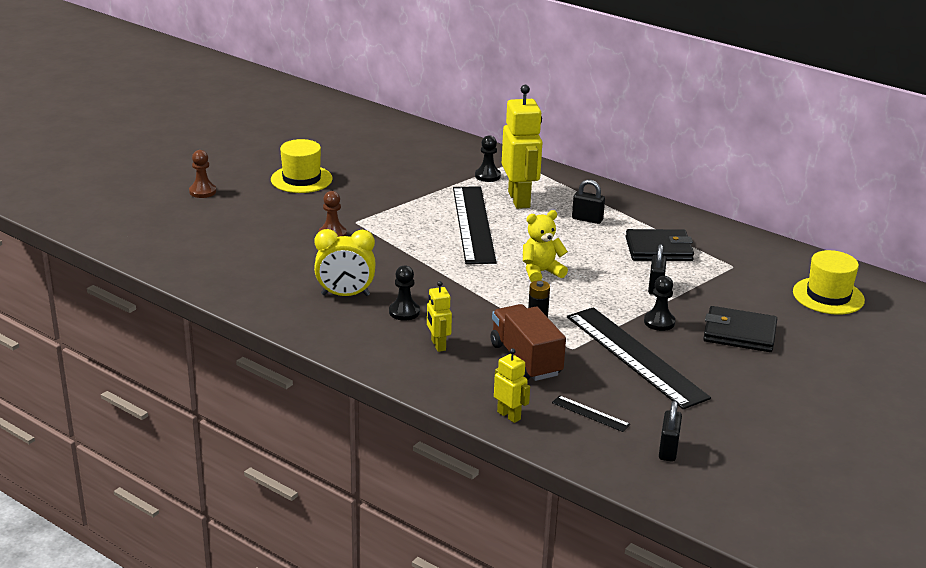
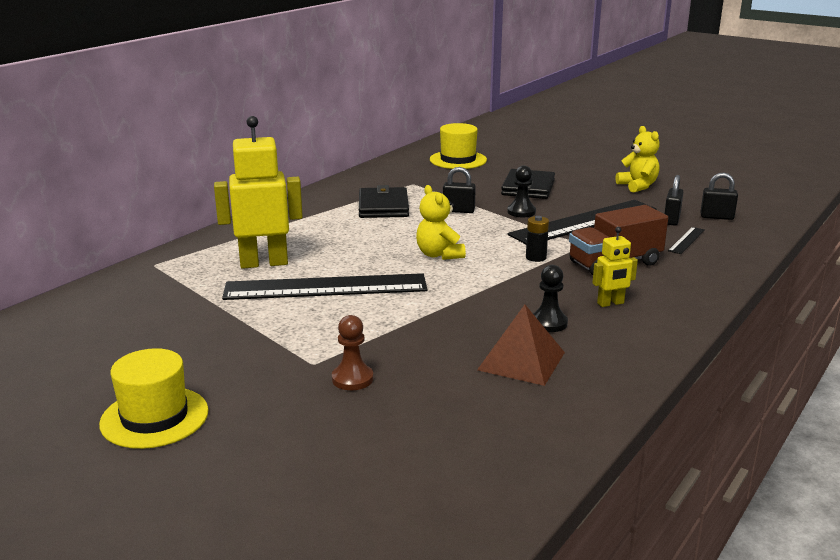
camera: 90 degrees left, 5 degrees down
brown pawn [189,150,216,198] -> none
yellow clock [314,229,376,296] -> brown pyramid [477,305,565,386]
black pawn [475,135,501,182] -> none
yellow robot [494,348,530,423] -> none
black padlock [572,180,605,224] -> black padlock moved to [664,175,683,226]
none -> yellow teddy bear [615,126,660,193]

